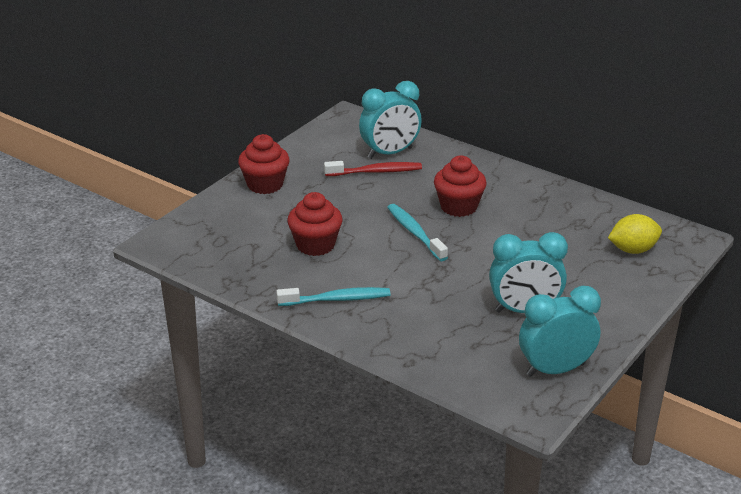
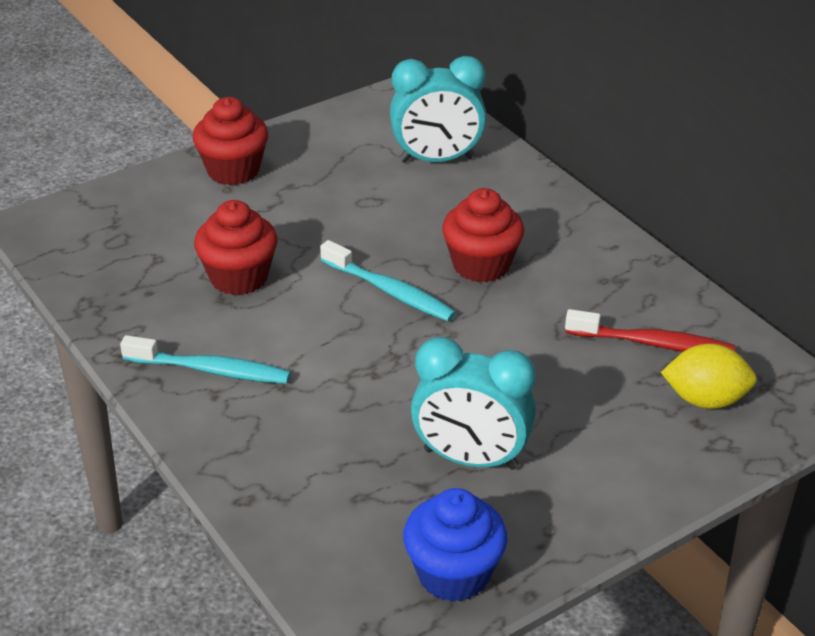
camera: 20 degrees right, 5 degrees up
red toothbrush [324,161,422,176] -> red toothbrush moved to [565,309,735,352]
turquoise toothbrush [387,204,448,261] -> turquoise toothbrush turned 135 degrees clockwise [320,240,456,322]
turquoise clock [519,286,601,377] -> blue cupcake [403,488,507,602]

